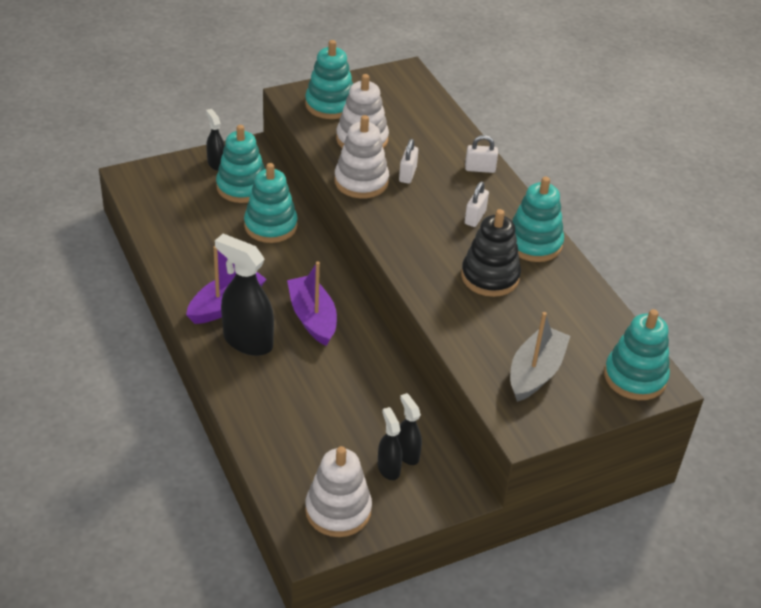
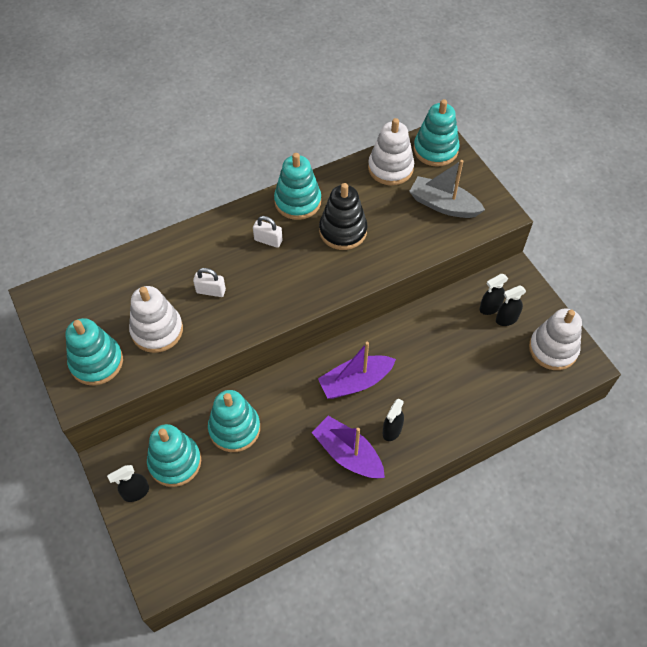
camera: 90 degrees left, 15 degrees up
black spray bottle [215,234,274,356] -> black spray bottle [383,399,404,441], size x0.54
white stacking toy [334,115,389,198] -> white stacking toy moved to [368,118,414,185]
white padlock [465,135,498,173] -> none

